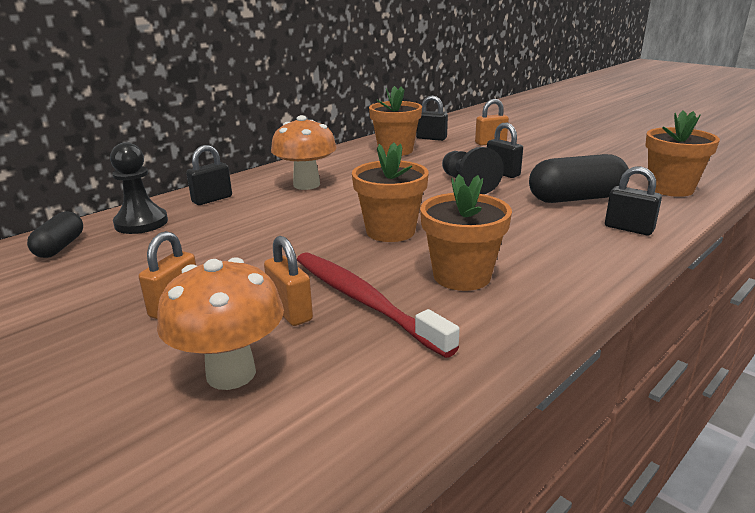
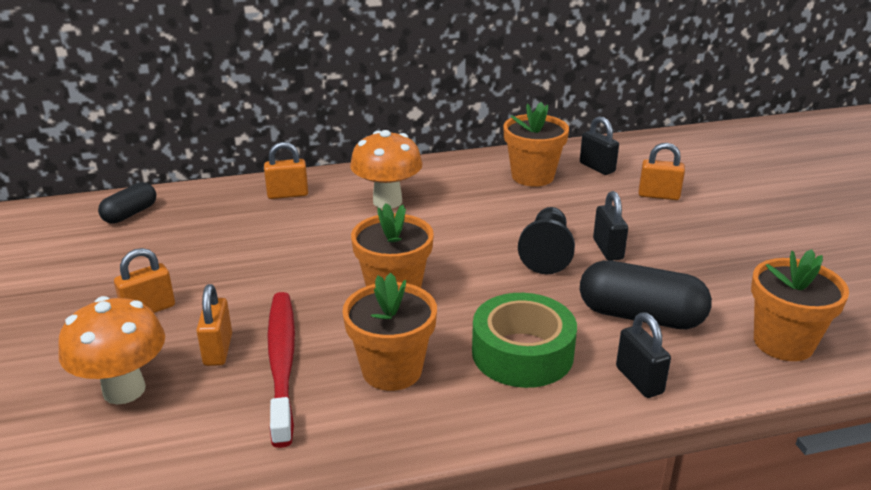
camera: 30 degrees right, 5 degrees up
black pawn [110,142,168,234] -> none
black padlock [186,145,232,205] -> orange padlock [264,142,308,199]
none -> green tape [472,293,577,388]

